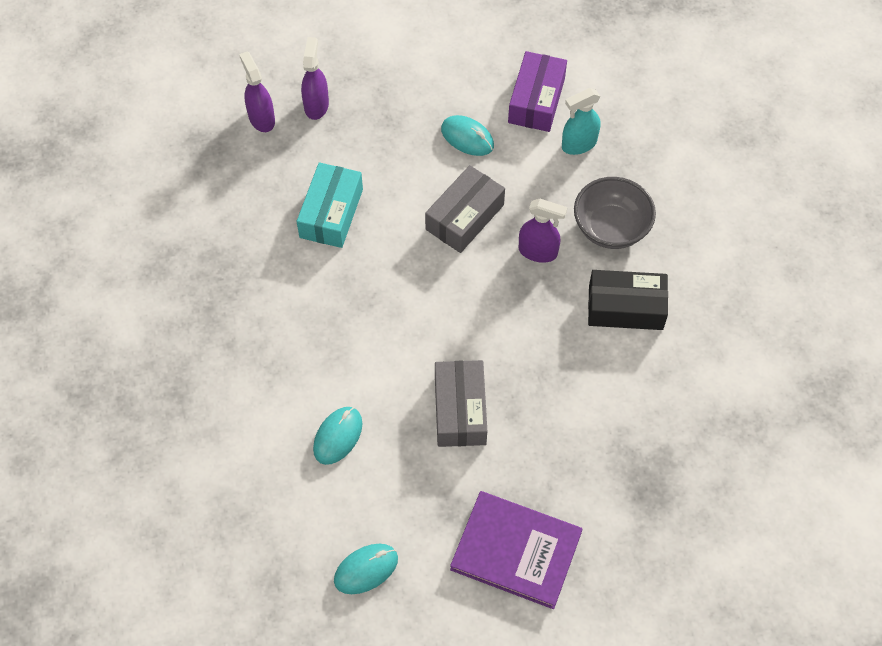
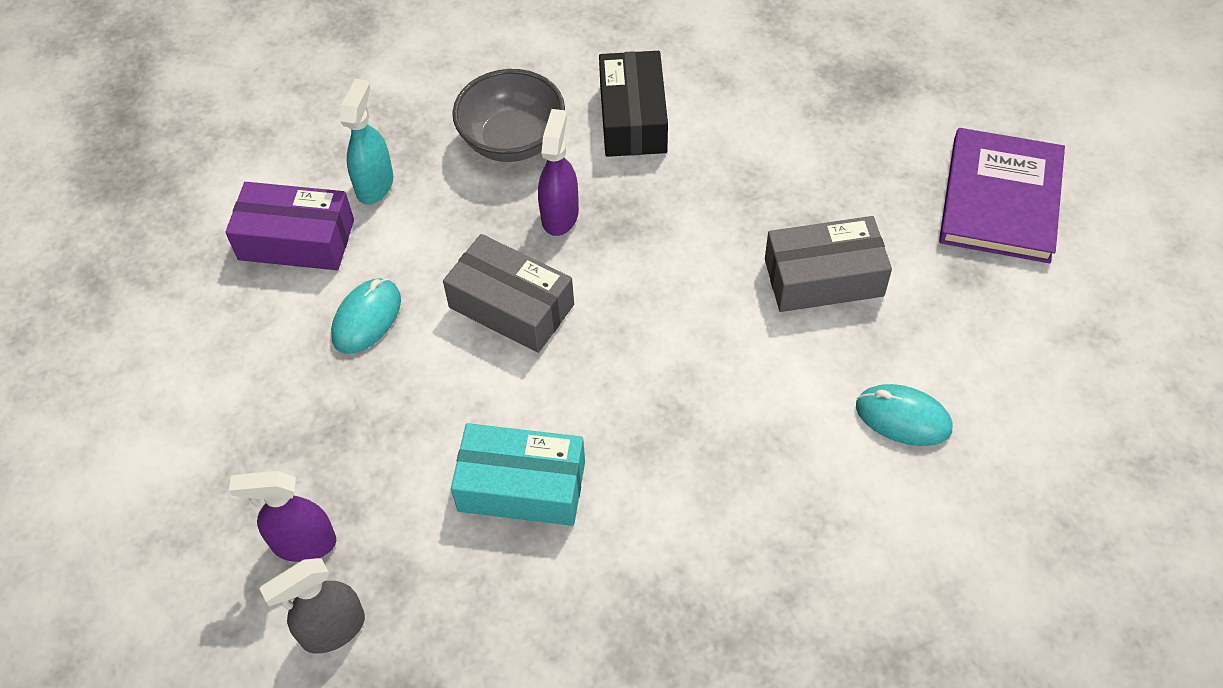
camera: 95 degrees left, 5 degrees down
purple spray bottle [239,51,275,132] -> grey spray bottle [259,558,365,654]
turquoise mouse [334,544,398,594] -> none
turquoise spray bottle [562,88,601,155] -> turquoise spray bottle turned 135 degrees counterclockwise [340,79,393,205]

